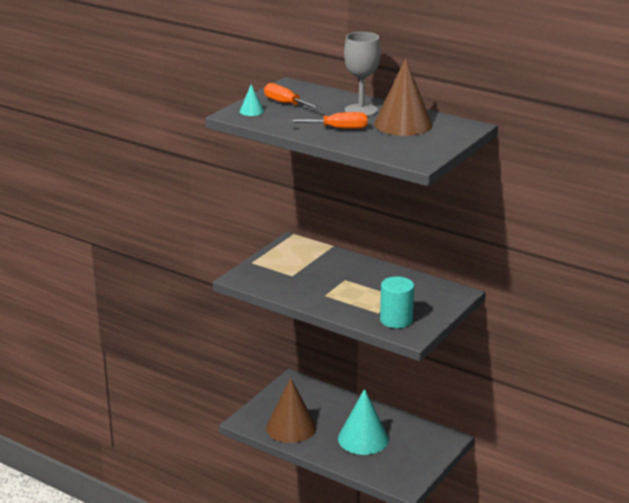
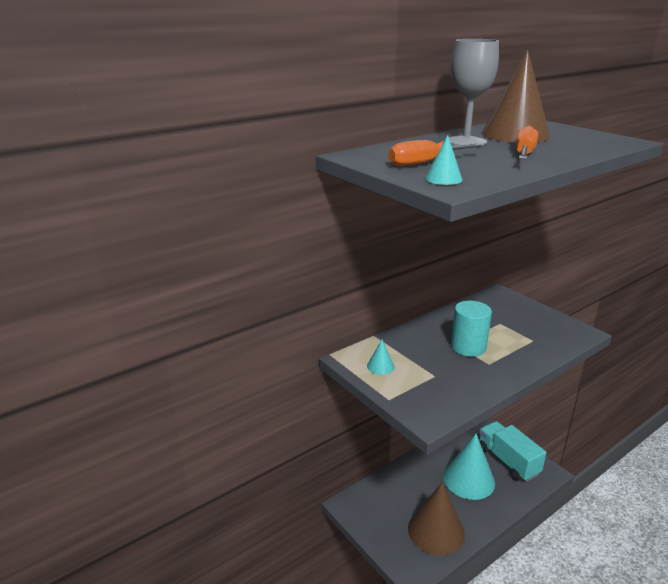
camera: 70 degrees left, 0 degrees up
turquoise cylinder [380,277,414,328] -> turquoise cylinder moved to [451,301,492,357]
none -> turquoise cone [367,340,394,375]
none -> turquoise truck [479,421,547,482]

